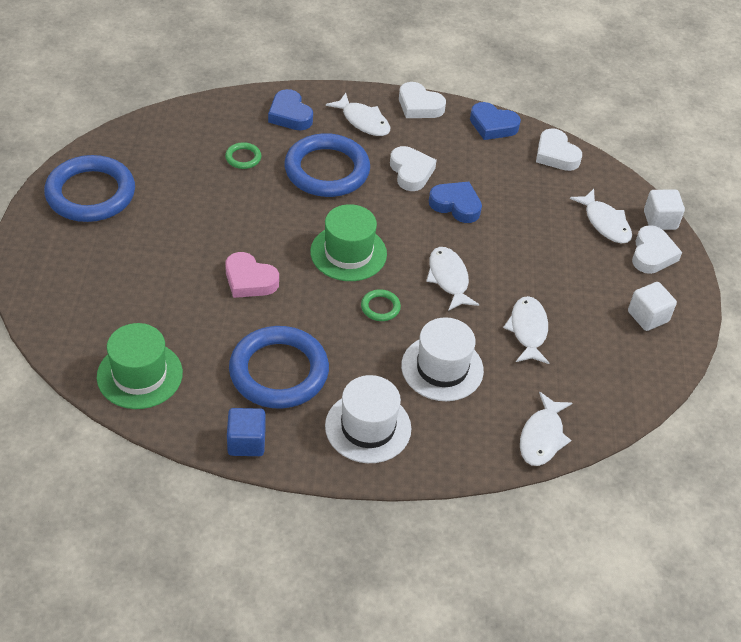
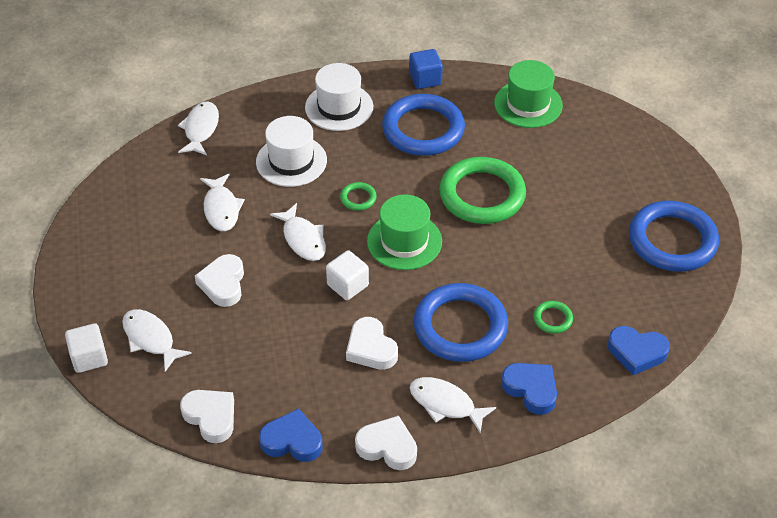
camera: 170 degrees right, 0 degrees up
pink heart [225,252,279,298] -> green ring [439,157,526,224]
blue heart [429,182,482,223] -> blue heart moved to [608,326,670,375]
white cube [628,282,677,331] -> white cube moved to [326,250,369,300]
white heart [632,225,682,274] -> white heart moved to [195,254,244,307]

